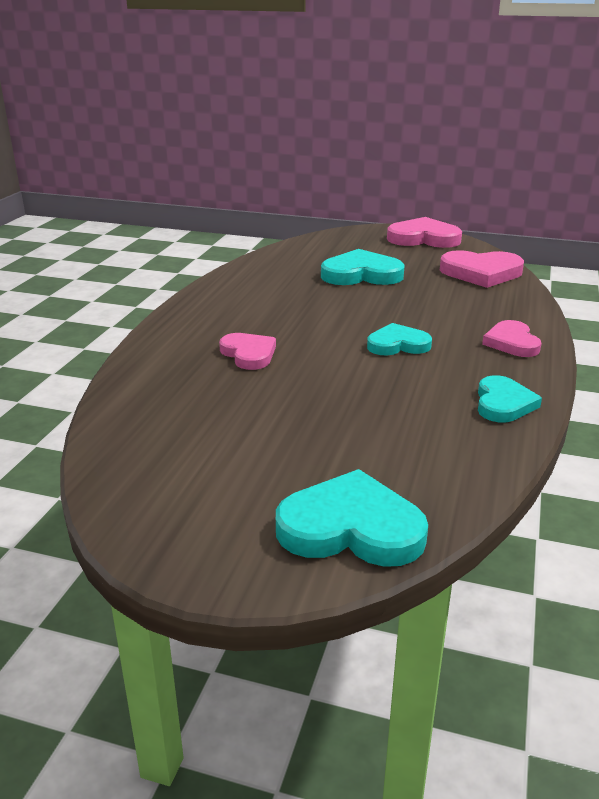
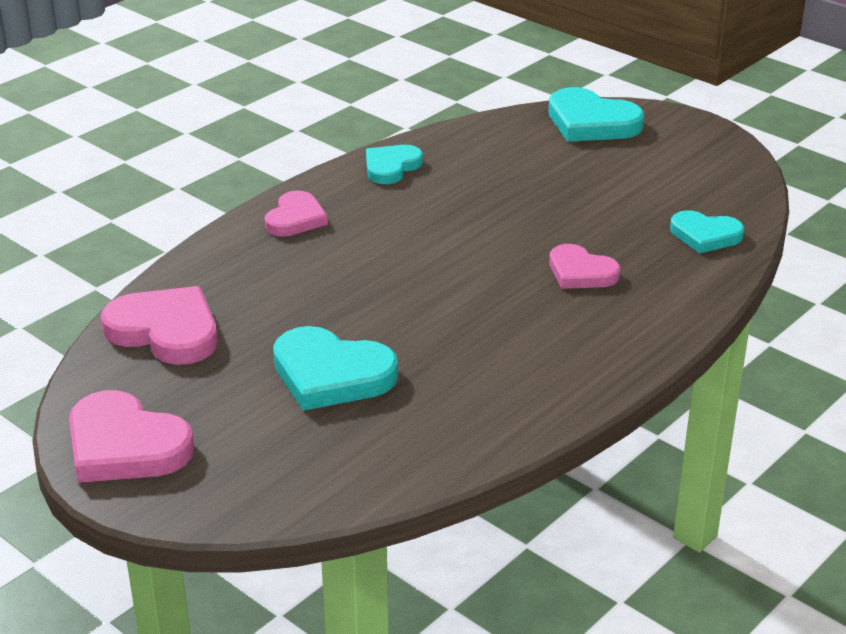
camera: 155 degrees left, 5 degrees up
pink heart [219,333,276,370] -> pink heart turned 45 degrees counterclockwise [549,244,620,289]
turquoise heart [367,323,432,355] -> turquoise heart moved to [670,210,744,253]

